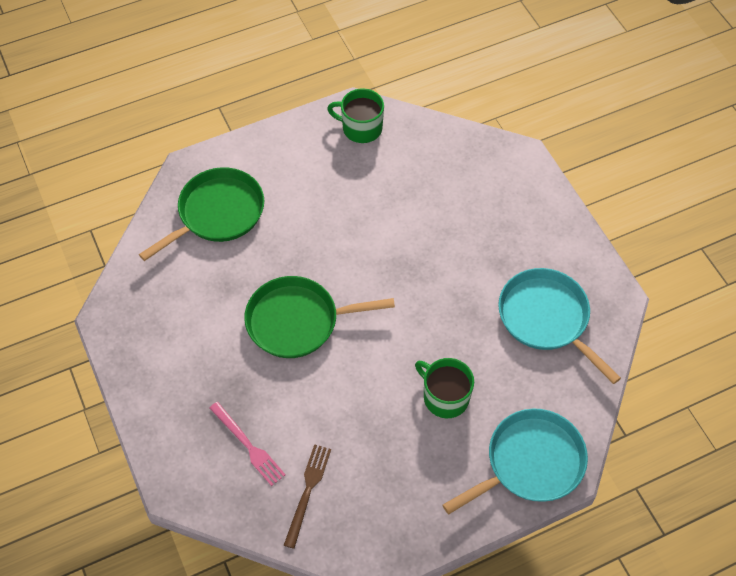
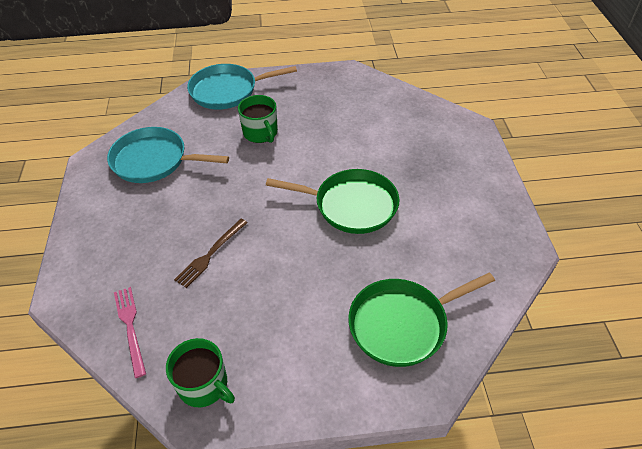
camera: 160 degrees left, 10 degrees down
pink fork [209,402,286,486] -> pink fork moved to [114,287,146,378]
brown fork [284,444,331,549] -> brown fork moved to [174,219,248,288]
turquoise pan [498,268,621,384] -> turquoise pan turned 120 degrees clockwise [107,127,229,183]

